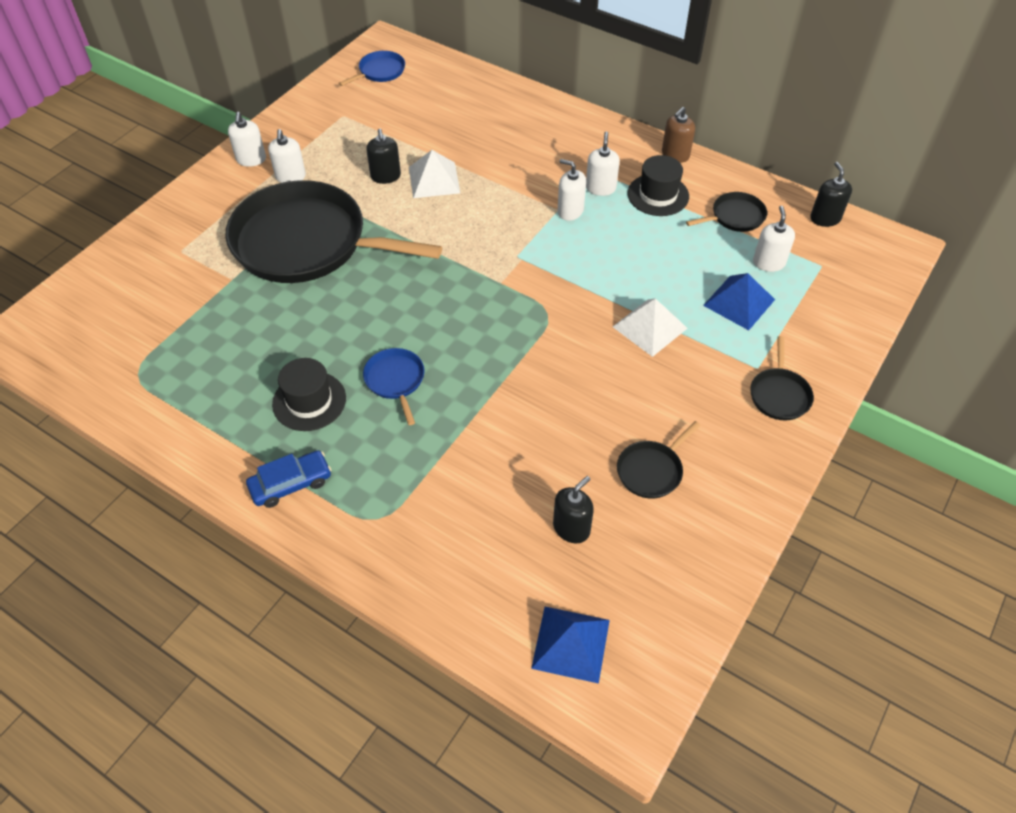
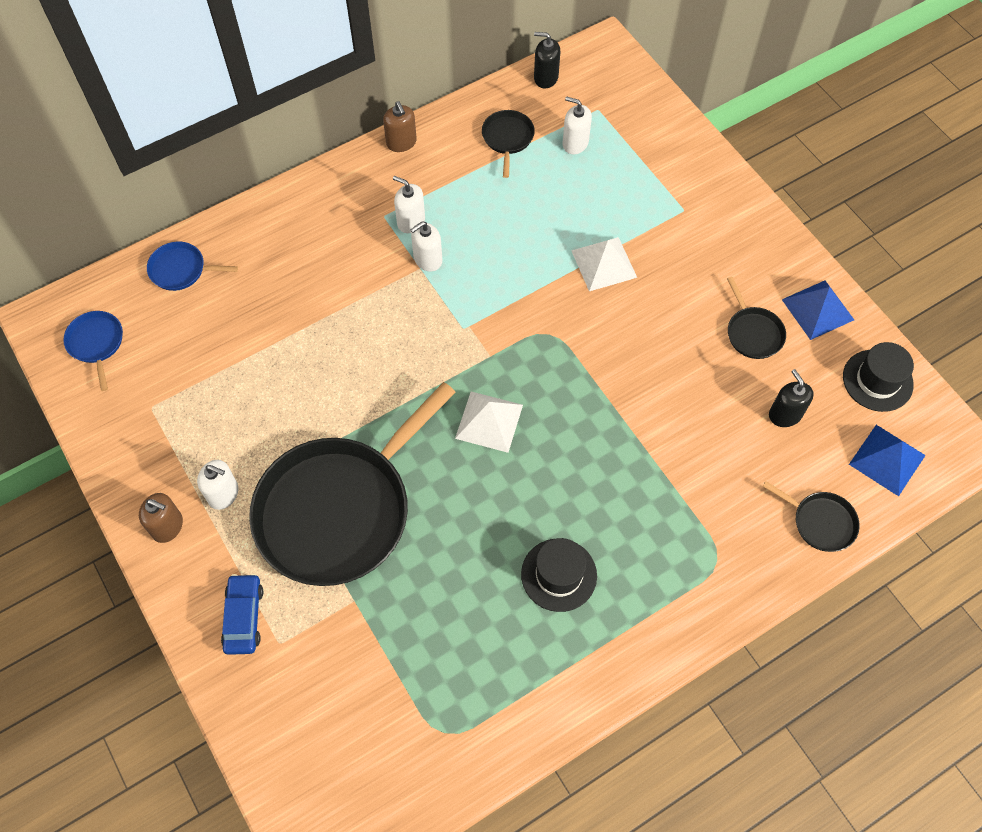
camera: 65 degrees left, 10 degrees up
white soap dispenser [228,112,266,167] -> brown soap dispenser [139,493,183,543]
blue car [246,450,331,508] -> blue car moved to [221,574,263,655]
blue pan [363,348,424,425] -> blue pan moved to [147,242,238,291]
black soap dispenser [366,129,401,184] -> none
white pyramid [409,150,460,198] -> white pyramid moved to [455,391,523,453]
black hat [627,155,689,216] -> black hat moved to [843,342,914,412]
blue pyramid [703,273,775,330] -> blue pyramid moved to [782,280,854,340]
black pan [750,336,814,420] -> black pan moved to [762,481,860,552]

